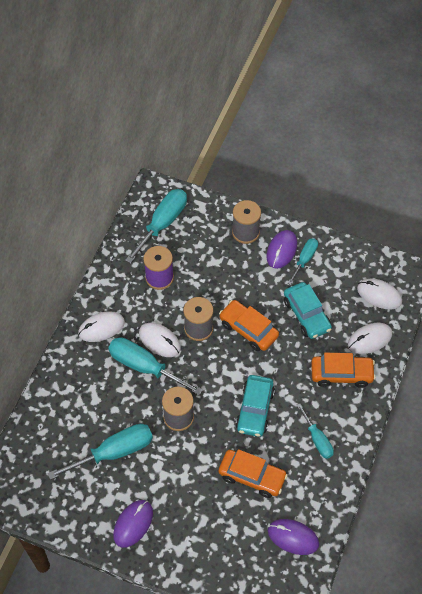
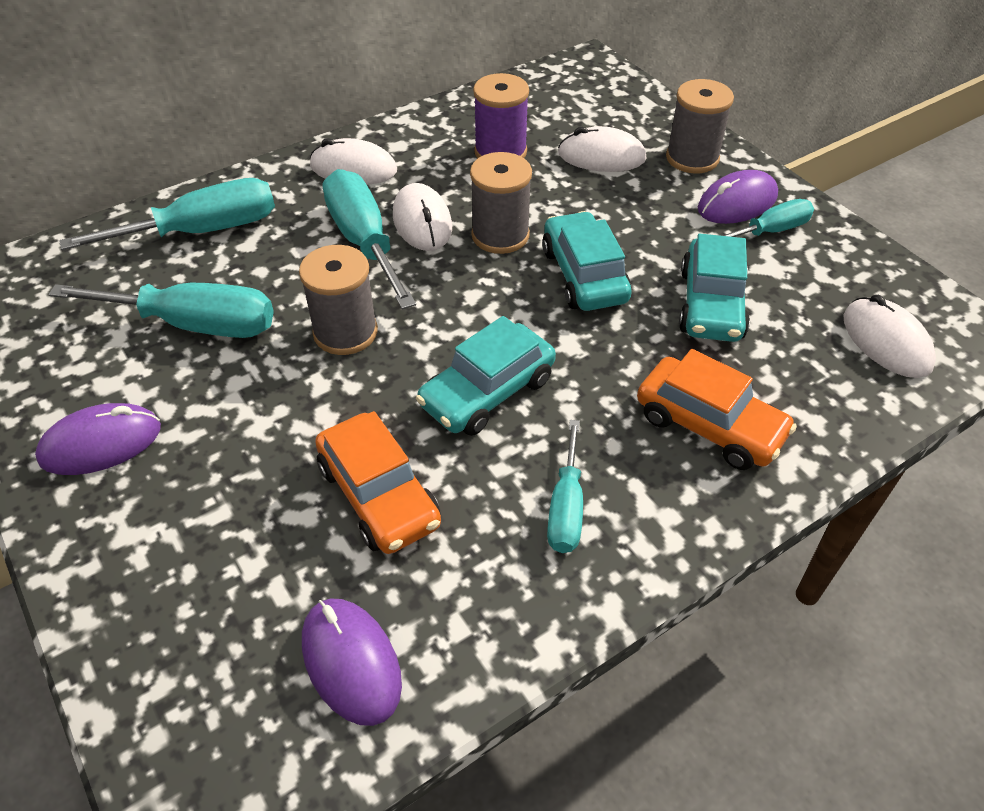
camera: 35 degrees right, 10 degrees down
turquoise screwdriver [125,189,187,264] -> turquoise screwdriver moved to [59,178,275,250]
orange car [219,300,279,351] -> turquoise car [542,211,632,311]
white mouse [348,323,392,354] -> white mouse moved to [558,126,646,172]

